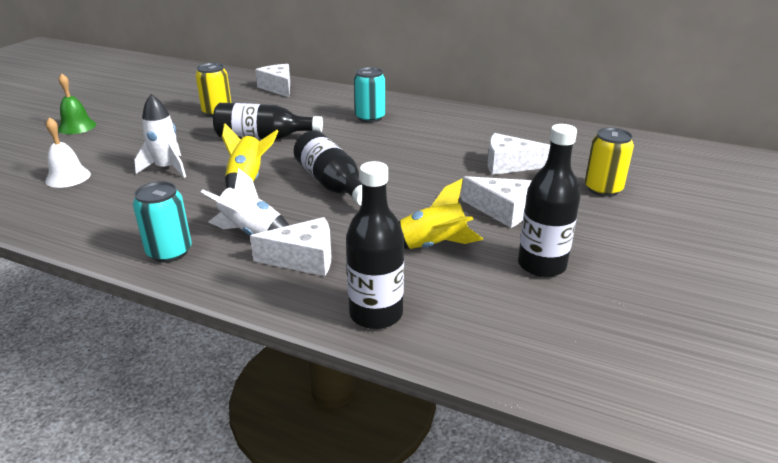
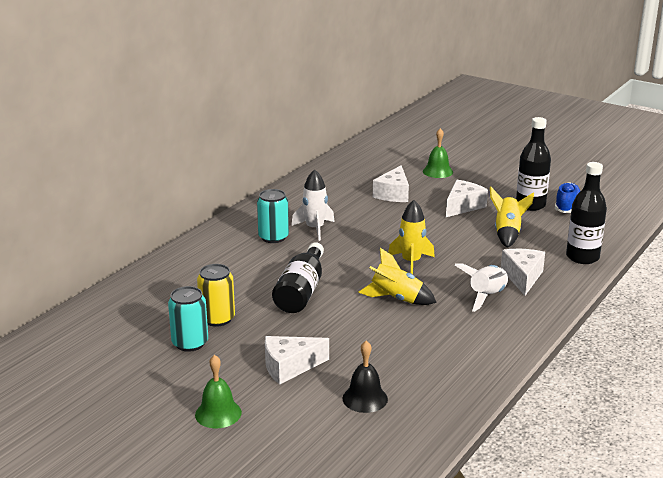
camera: 80 degrees left, 5 degrees down
white bell [45,117,91,188] -> black bell [343,341,388,413]
turquoise can [133,181,192,263] -> turquoise can moved to [168,286,208,352]
white rocket [134,94,186,178] -> white rocket moved to [291,169,335,241]
white cheese [255,64,290,97] -> white cheese moved to [265,336,329,385]
black bottle [294,131,362,206] -> yellow rocket [388,200,435,274]
yellow can [585,128,634,197] -> green bell [423,128,453,178]
none -> blue shoe [555,182,580,213]

